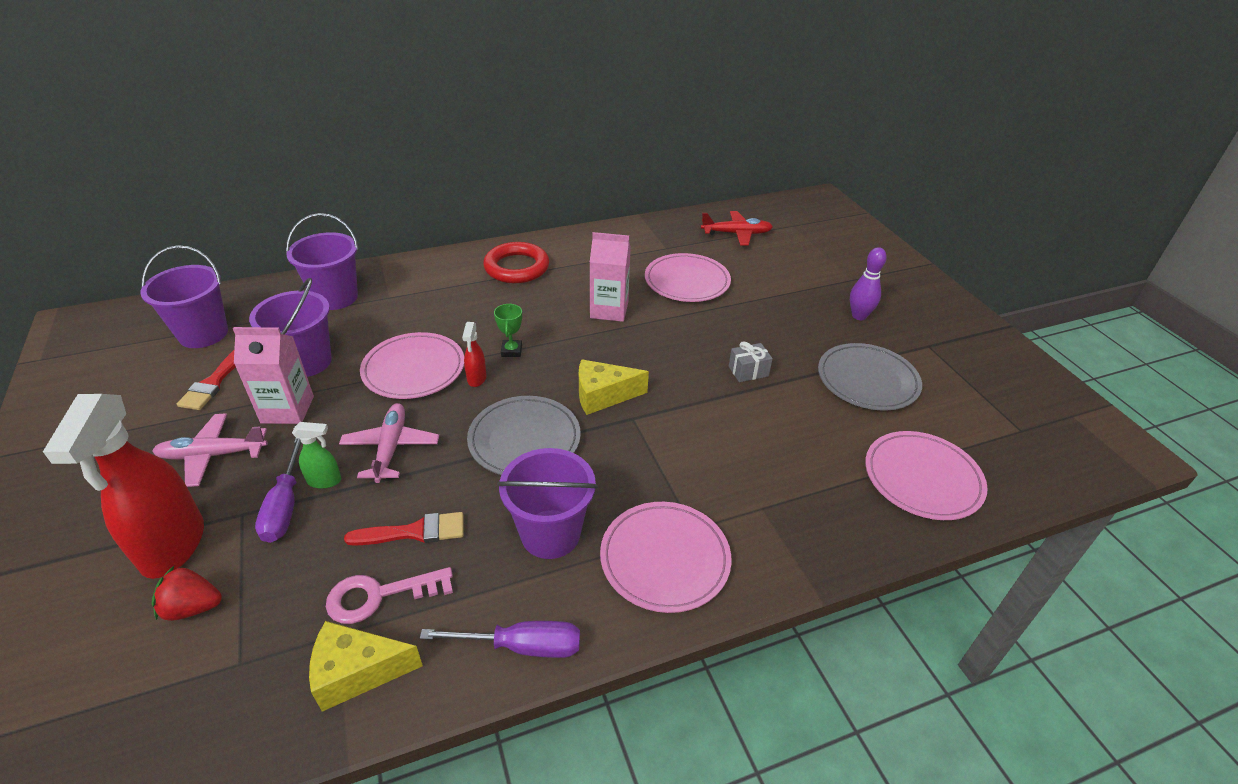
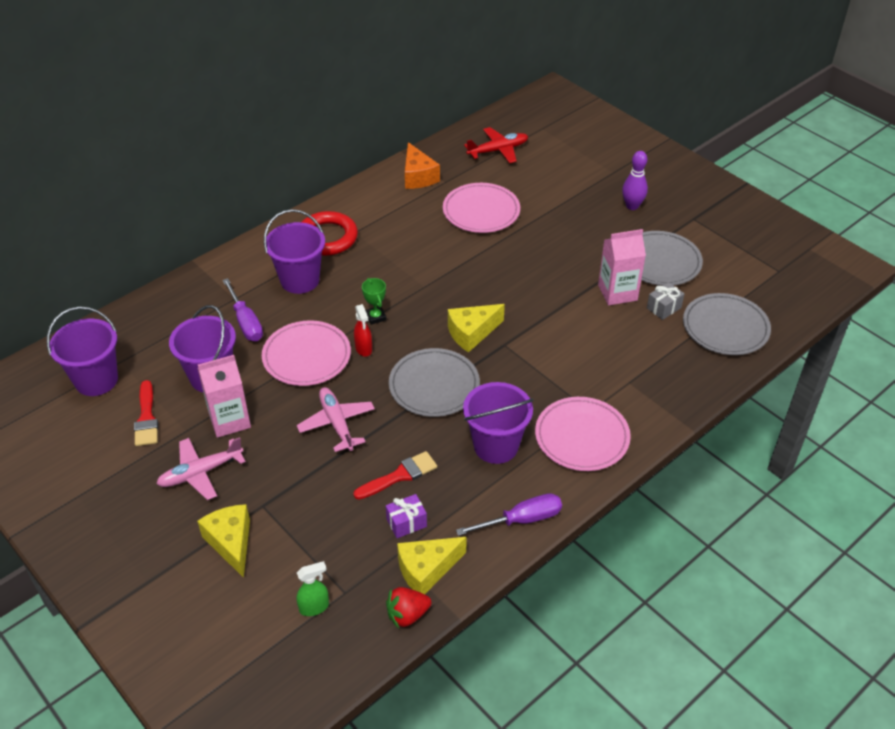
camera: 20 degrees left, 5 degrees up
red spray bottle [43,394,204,579] -> yellow cheese [197,504,250,578]
red strawberry [152,566,222,621] -> red strawberry moved to [386,587,431,629]
purple screwdriver [255,438,302,543] -> purple screwdriver moved to [223,278,263,341]
purple bucket [286,213,359,310] -> purple bucket moved to [264,209,325,294]
green spray bottle [292,422,341,489] -> green spray bottle moved to [297,561,329,616]
pink key [326,567,453,624] -> purple gift [386,494,427,538]
pink carton [590,232,631,322] -> pink carton moved to [598,229,646,305]
grey gift [729,341,773,382] -> grey gift moved to [647,282,684,320]
pink plate [865,431,987,520] -> grey plate [683,293,771,355]
none -> orange cheese [405,142,440,189]

